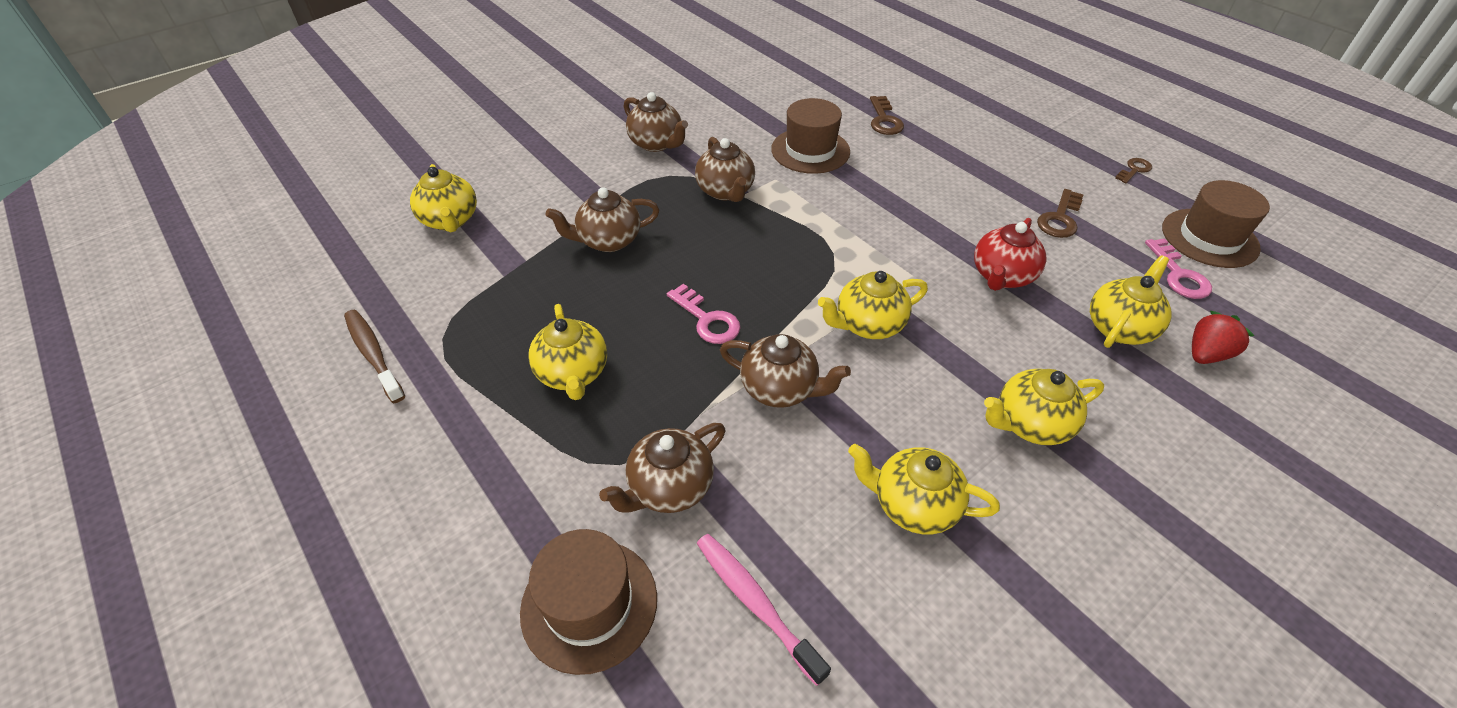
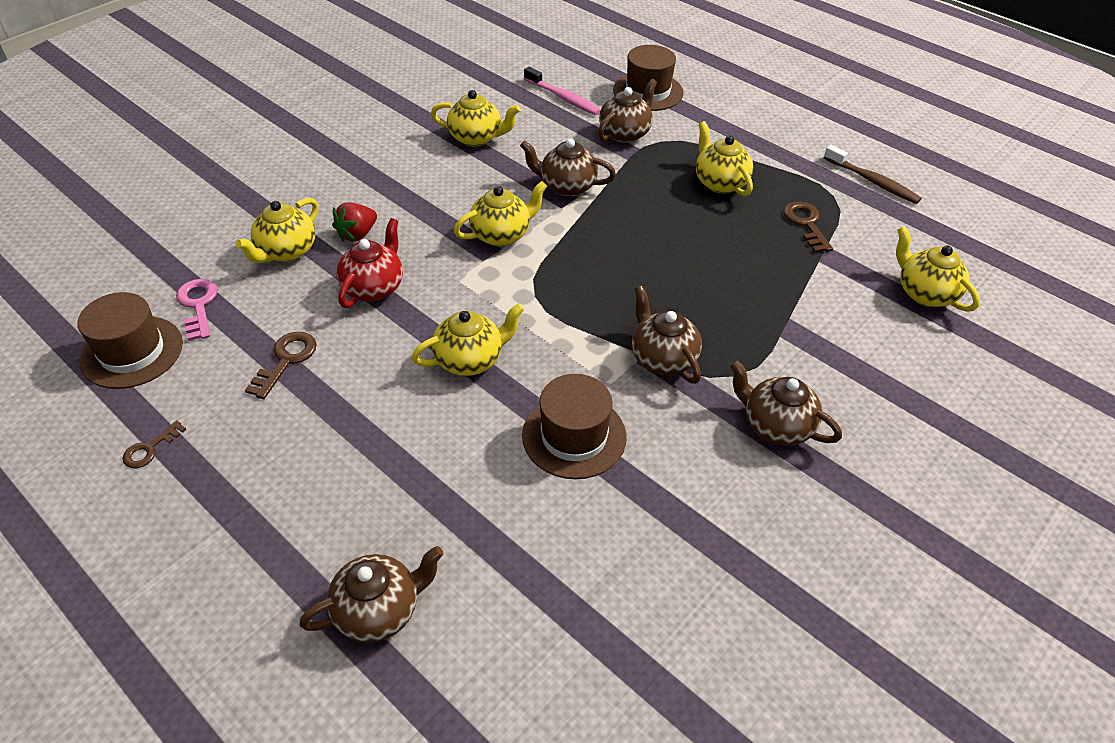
camera: 170 degrees right, 0 degrees up
brown teapot [546,187,659,252] -> brown teapot moved to [299,546,443,643]
pink key [667,284,740,344] -> none
brown key [870,96,904,135] -> brown key moved to [783,201,833,253]
yellow teapot [984,369,1104,445] -> yellow teapot moved to [412,304,524,376]
red strawberry [1192,311,1254,364] -> red strawberry moved to [332,203,377,242]

